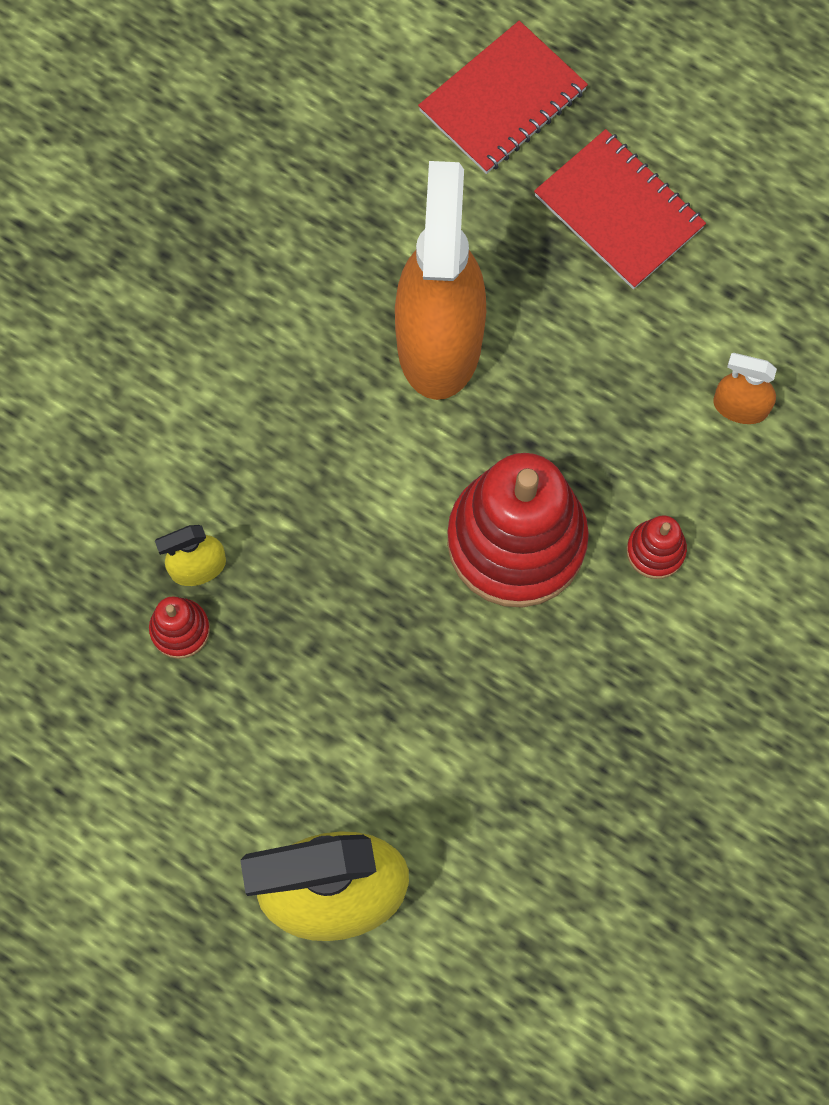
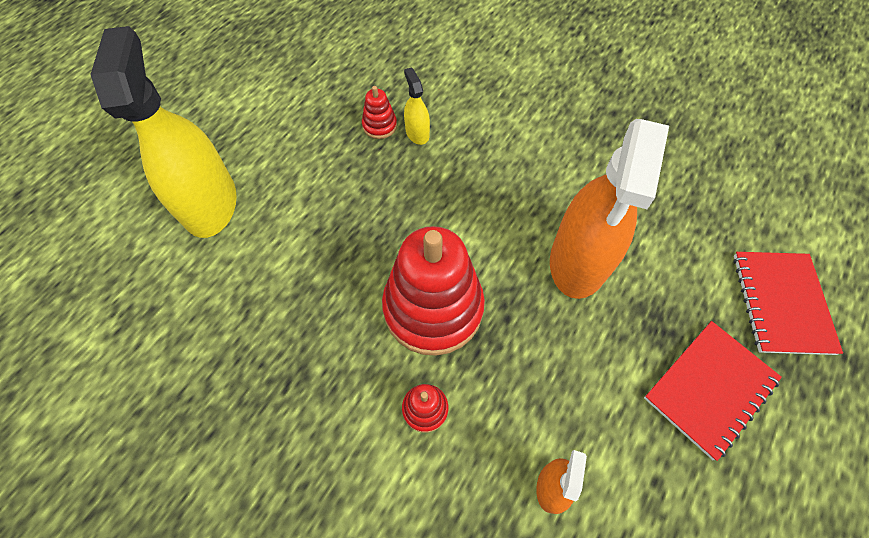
camera: 90 degrees right, 10 degrees down
orange spray bottle [395,161,486,400] -> orange spray bottle turned 105 degrees clockwise [550,119,669,299]
red notebook [418,21,588,174] -> red notebook turned 45 degrees clockwise [733,252,843,355]

